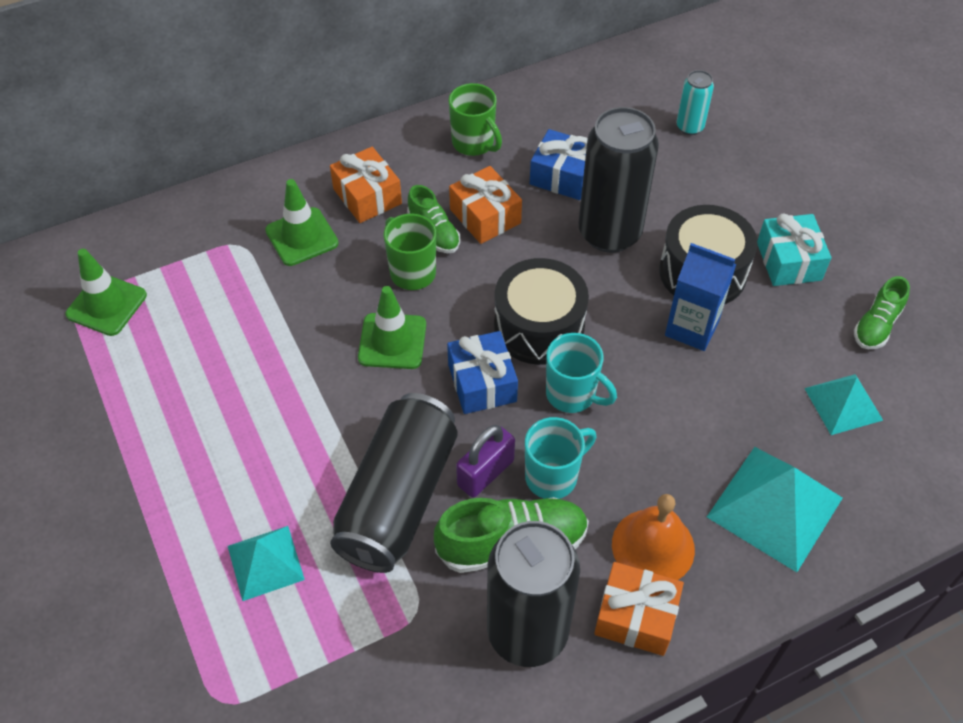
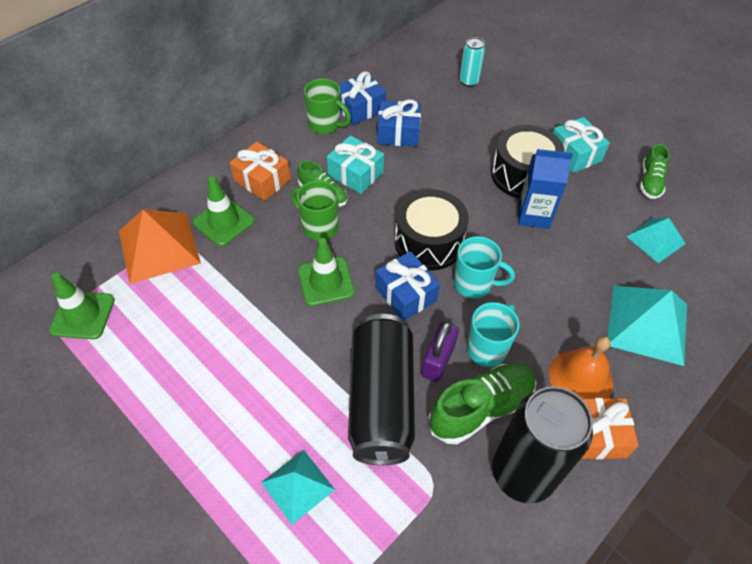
camera: 20 degrees left, 0 degrees up
orange gift [449,166,522,244] -> turquoise gift [327,135,384,194]
black can [578,107,659,253] -> none
none -> orange pyramid [119,210,201,284]
none -> blue gift [339,71,386,125]

